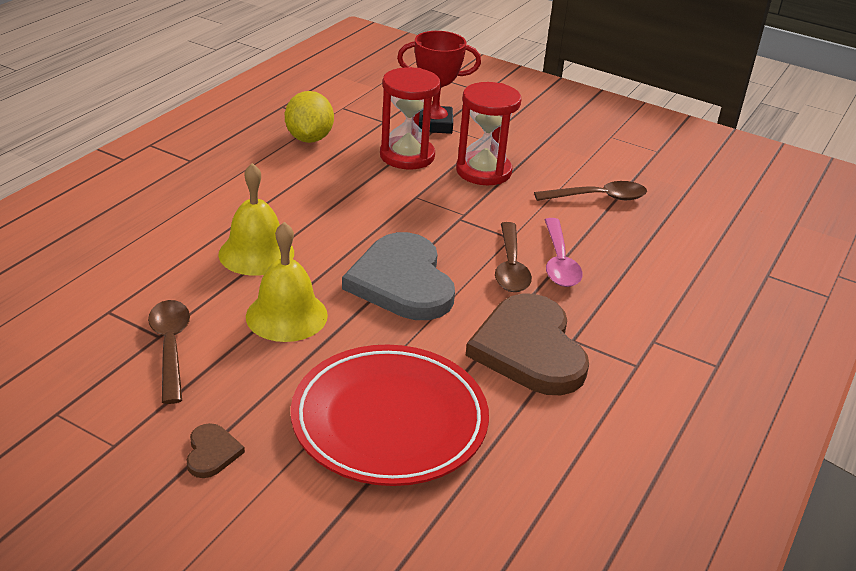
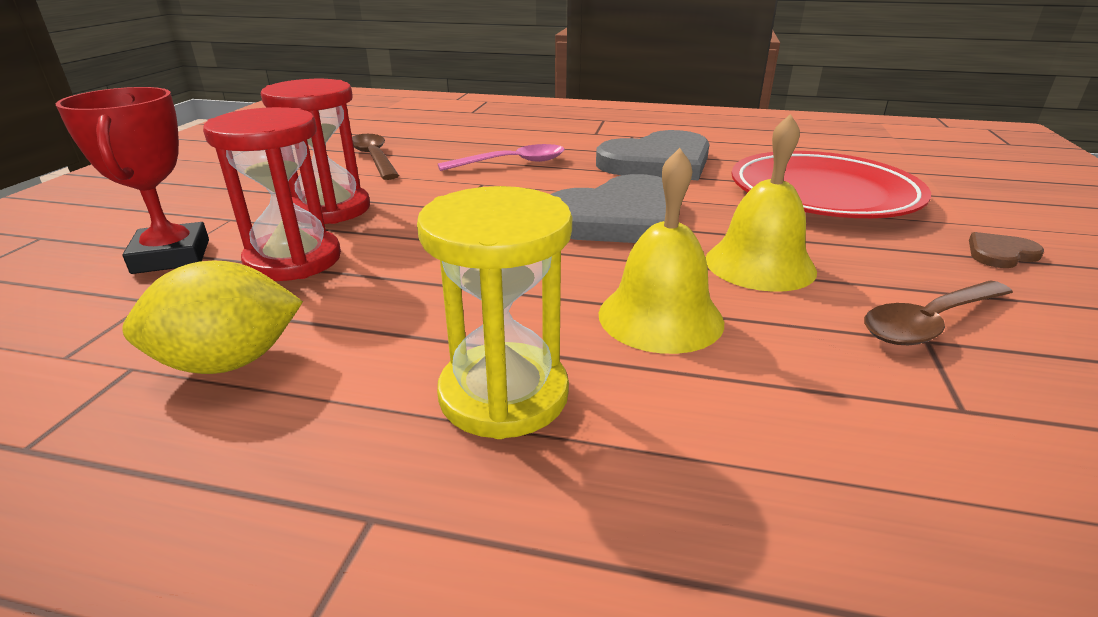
camera: 105 degrees left, 5 degrees down
brown heart [466,293,589,395] -> grey heart [596,130,709,181]
brown spoon [495,222,532,292] -> none
none -> yellow hourglass [417,186,572,439]

